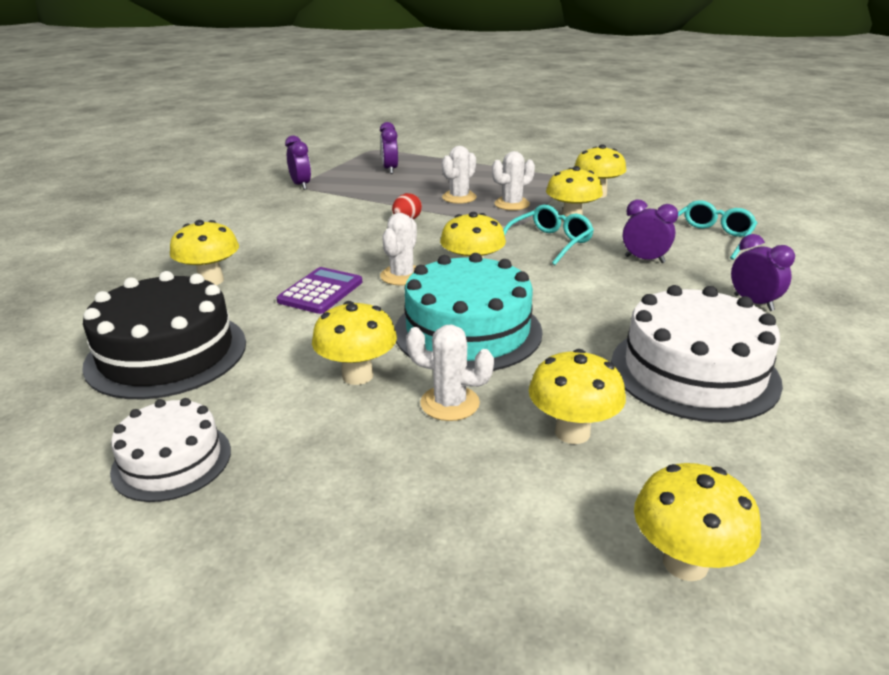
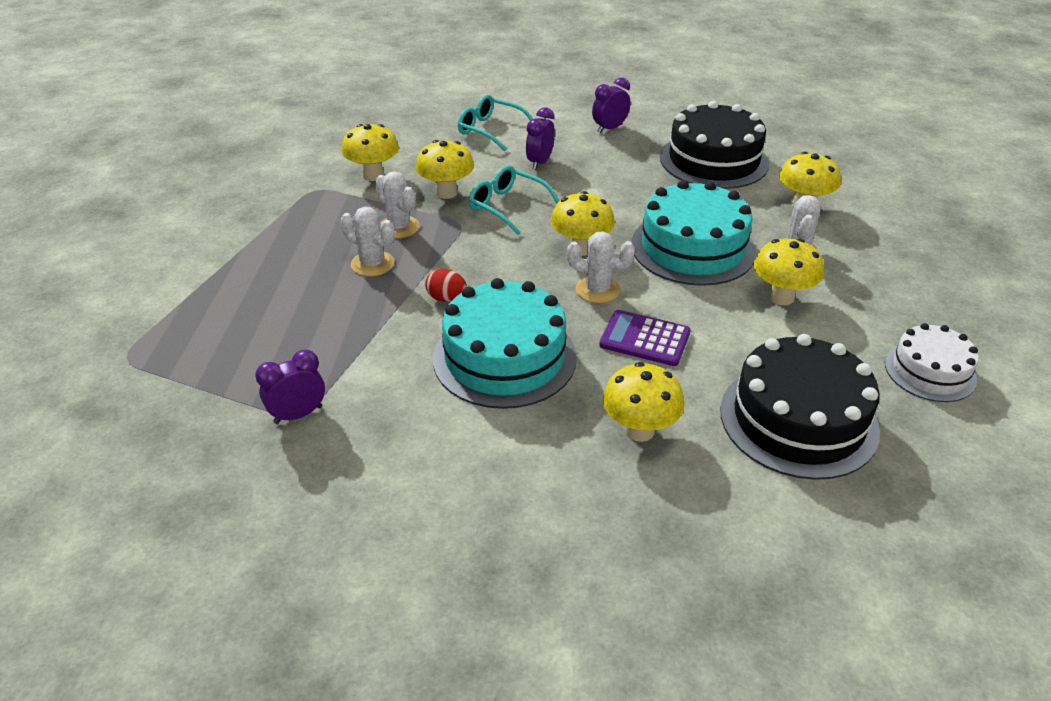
camera: 95 degrees left, 10 degrees up
purple clock [380,122,398,174] -> none
white cake [611,285,783,423] -> black cake [660,101,769,189]
yellow mushroom [634,463,761,581] -> none
none -> turquoise cake [433,278,577,409]

